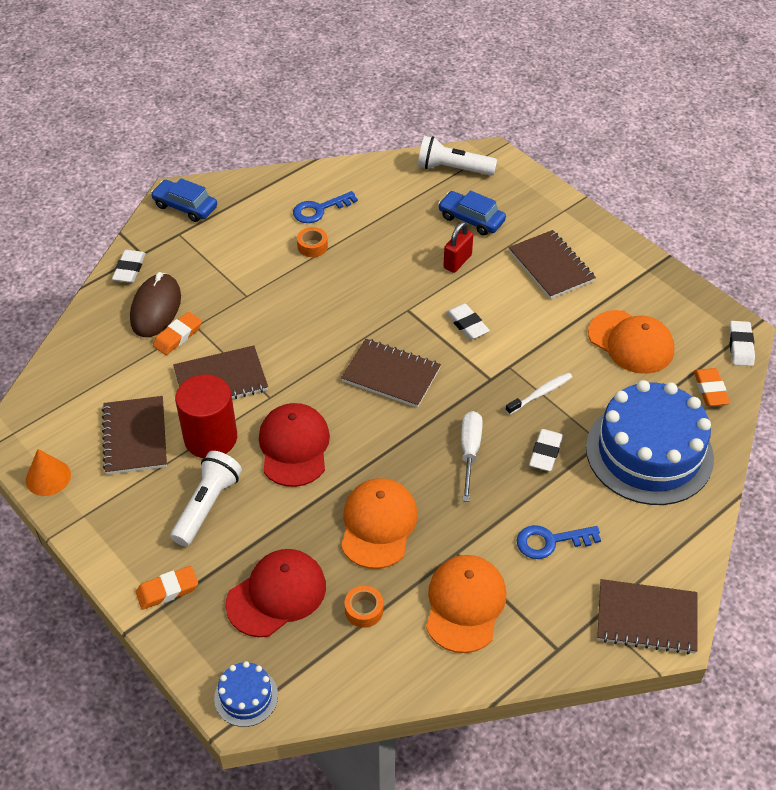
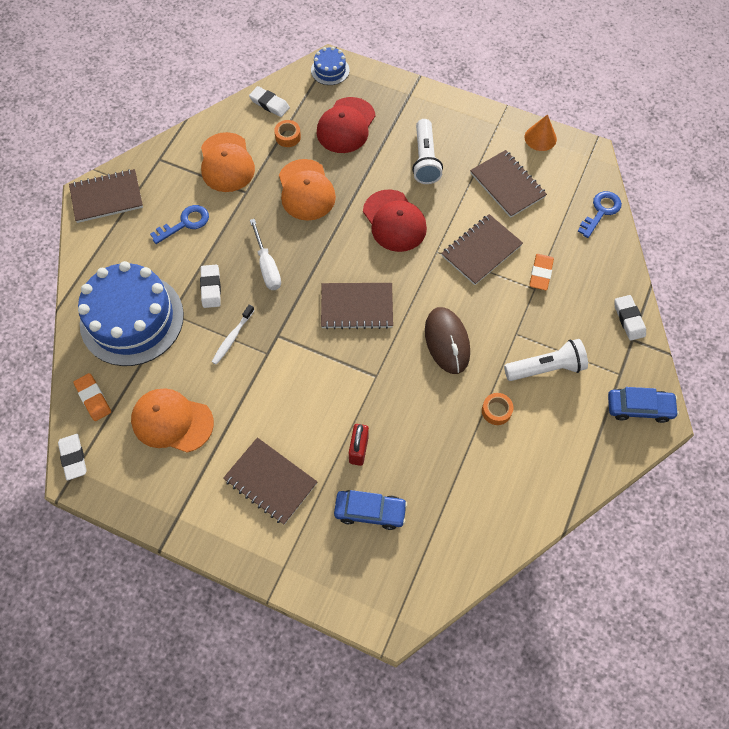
camera: 155 degrees right, 15 degrees up
brown mouse [130,272,181,337] -> brown mouse moved to [425,307,470,374]
orange eraser [136,566,198,610] -> none
red cylinder [175,374,237,458] -> none
blue key [293,191,358,223] -> blue key moved to [577,191,622,238]
white flashlight [418,136,497,176] -> white flashlight moved to [504,339,588,381]
white eraser [446,303,490,340] -> white eraser moved to [249,86,290,117]

